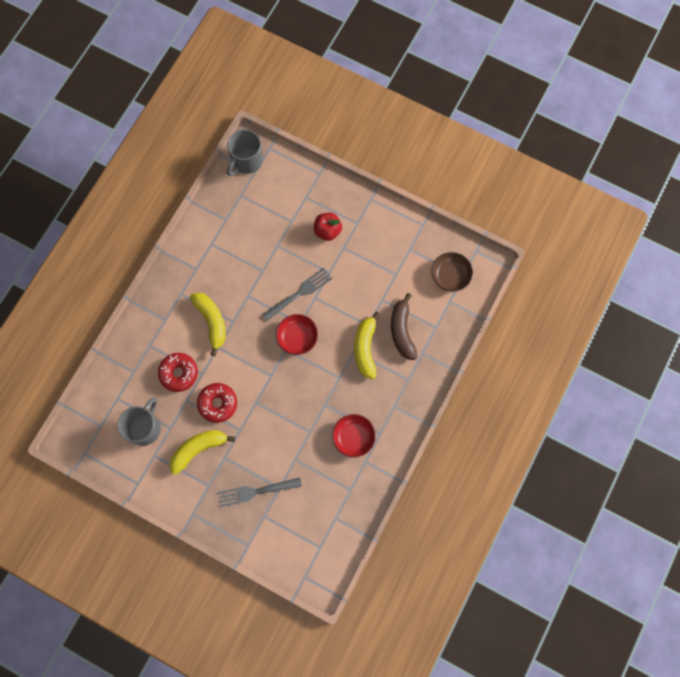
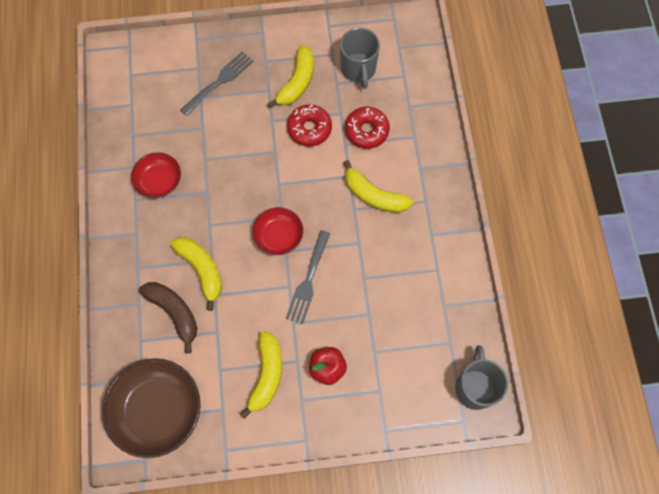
camera: 145 degrees right, 5 degrees down
brown bowl [432,252,473,292] -> brown bowl [102,358,201,458], size x1.75
none -> yellow banana [240,331,282,419]

